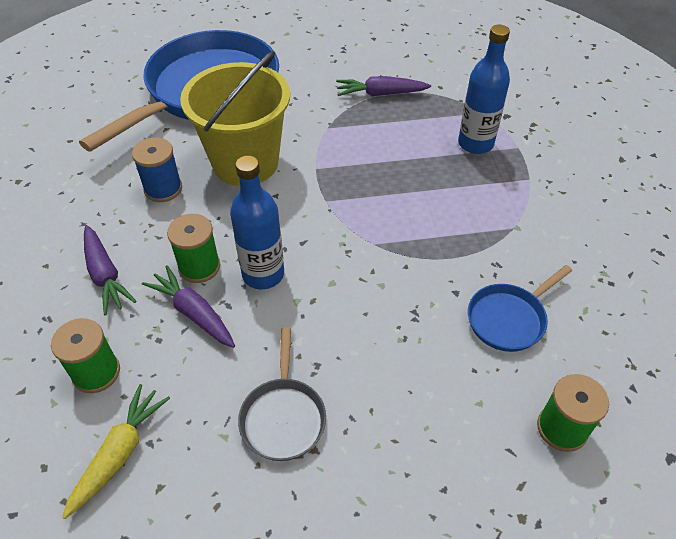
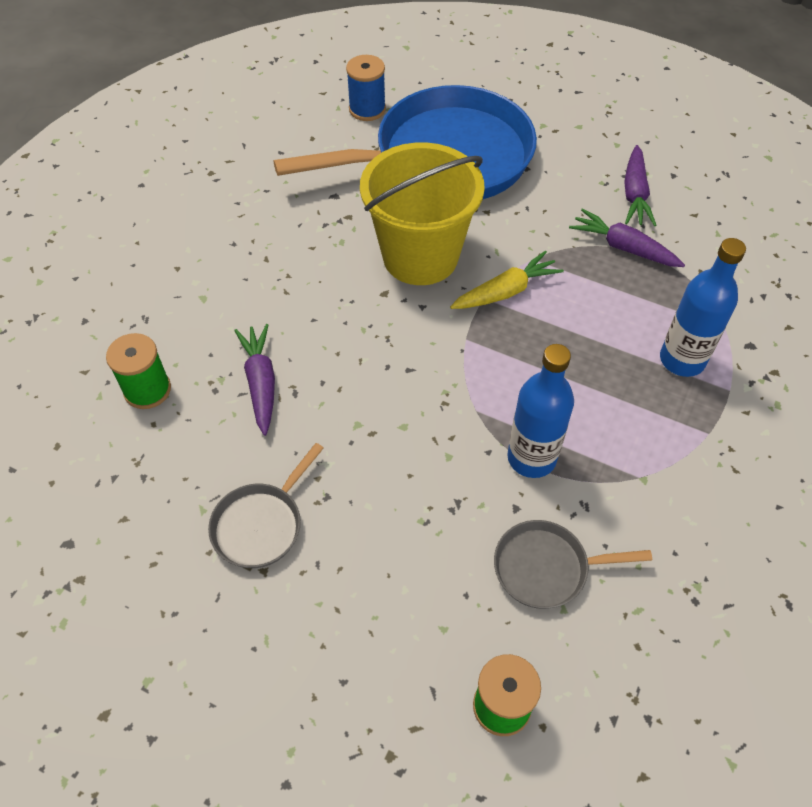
camera: 35 degrees right, 5 degrees up
yellow carrot [62,384,170,519] -> yellow carrot moved to [450,251,564,309]
purple carrot [84,225,137,315] -> purple carrot moved to [624,145,656,226]
blue spool [132,137,182,202] -> blue spool moved to [346,55,386,121]
green spool [167,214,220,283] -> none
blue bottle [230,156,284,289] -> blue bottle moved to [507,344,574,478]
blue pan [468,265,572,352] -> grey pan [494,520,652,609]

